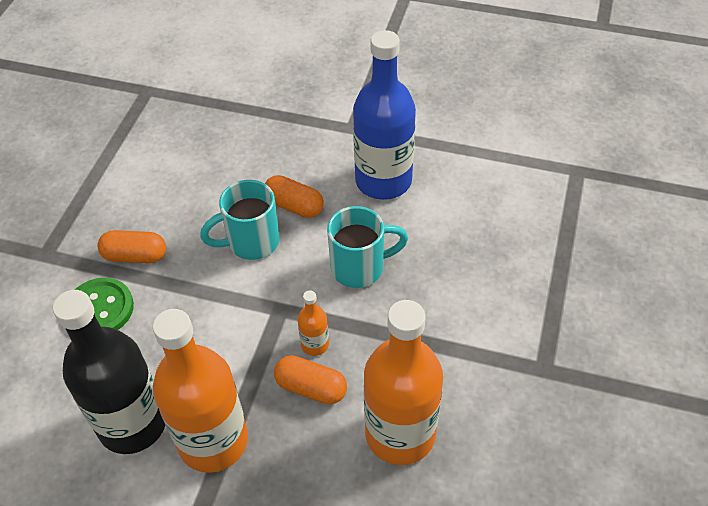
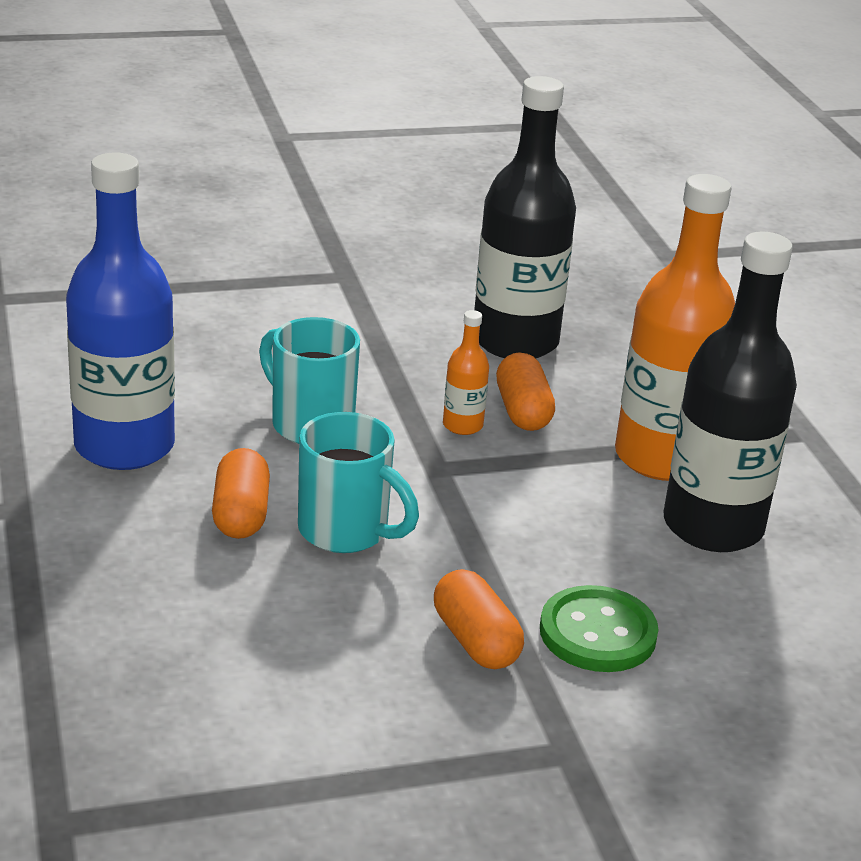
camera: 125 degrees left, 20 degrees down
orange bottle [364,300,443,465] -> black bottle [474,76,576,359]

